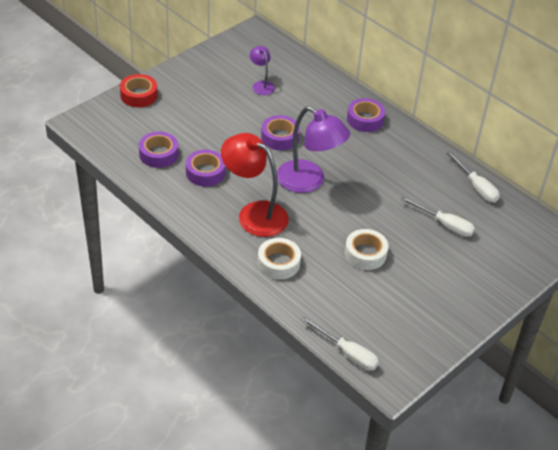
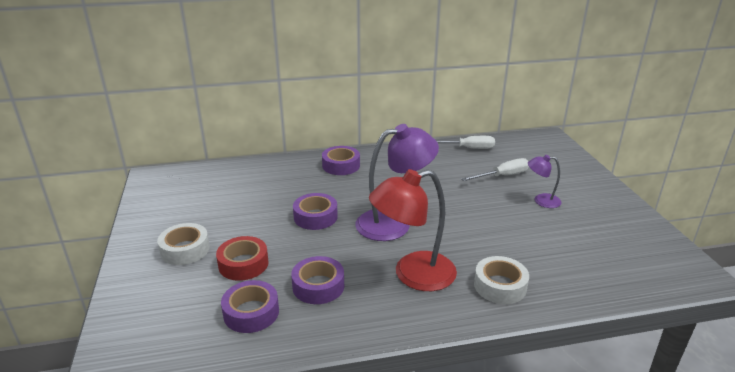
camera: 55 degrees left, 15 degrees down
red tape [120,74,158,107] -> red tape moved to [216,236,269,281]
purple lamp [250,46,275,95] -> purple lamp moved to [528,155,561,208]
white screwdriver [302,317,379,371] -> none
white tape [345,229,388,270] -> white tape moved to [157,223,210,265]

